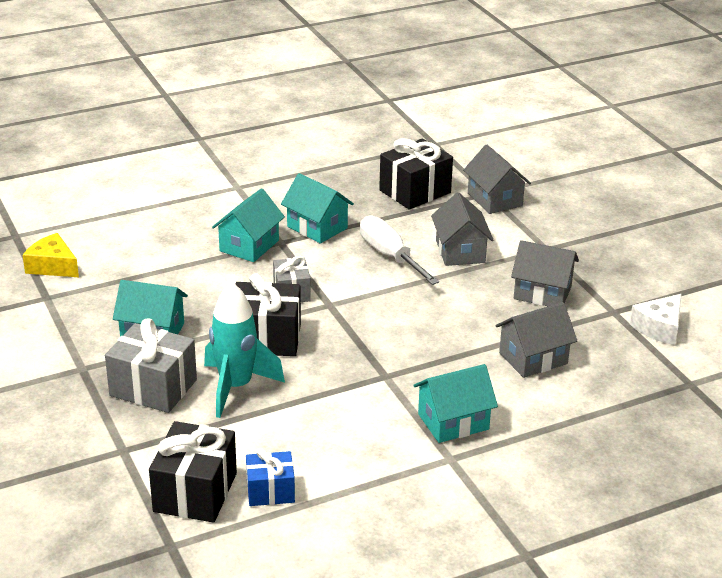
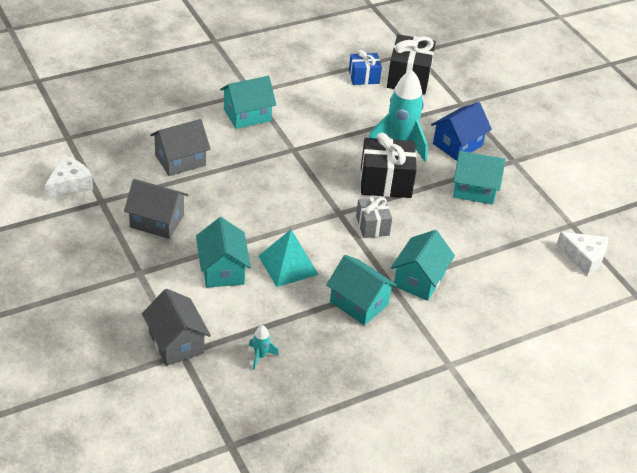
camera: 175 degrees right, 10 degrees up
yellow cheese [23,233,79,277] -> white cheese [556,232,608,276]
grey gift [105,318,197,413] -> blue house [431,102,492,161]
white screwdriver [360,215,439,285] -> turquoise pyramid [258,230,319,287]
black gift [379,138,453,209] -> turquoise rocket [249,325,279,370]
grey house [431,192,494,266] -> turquoise house [196,217,251,288]

